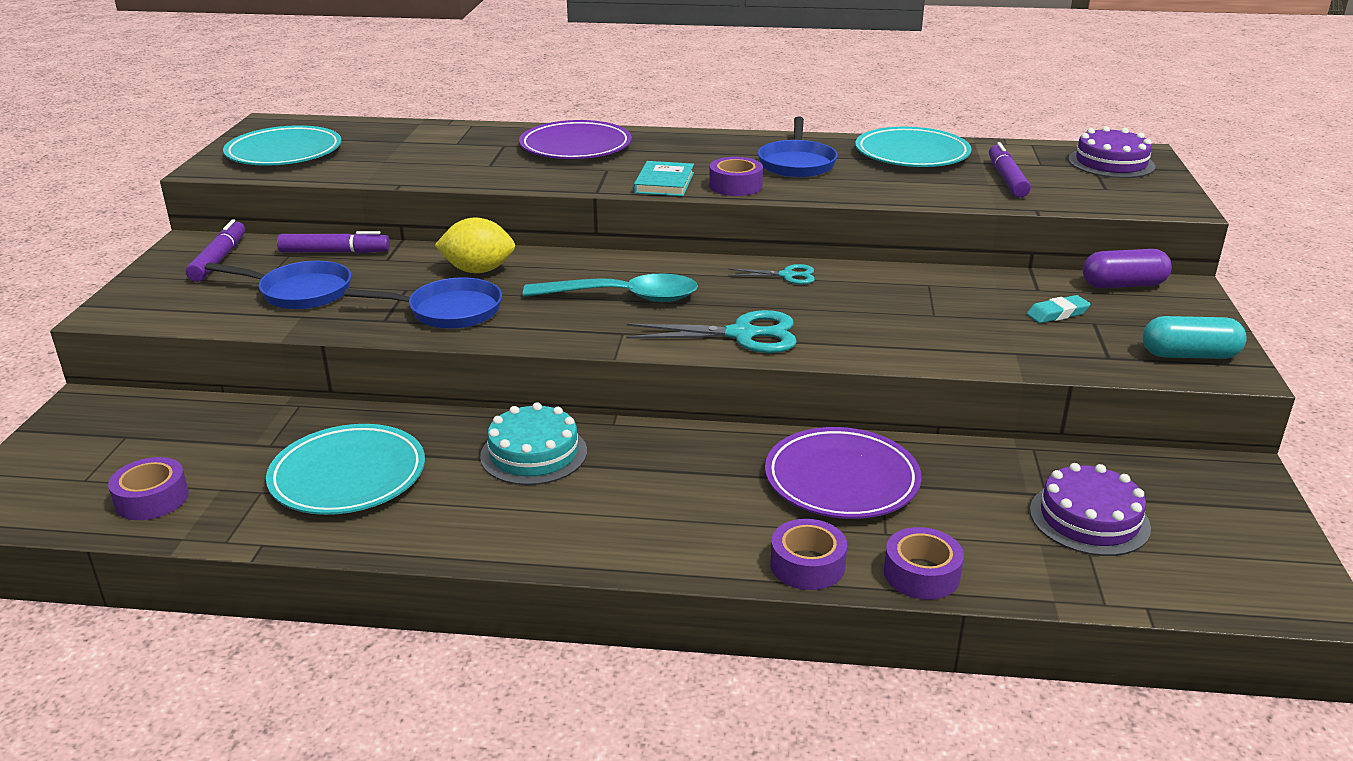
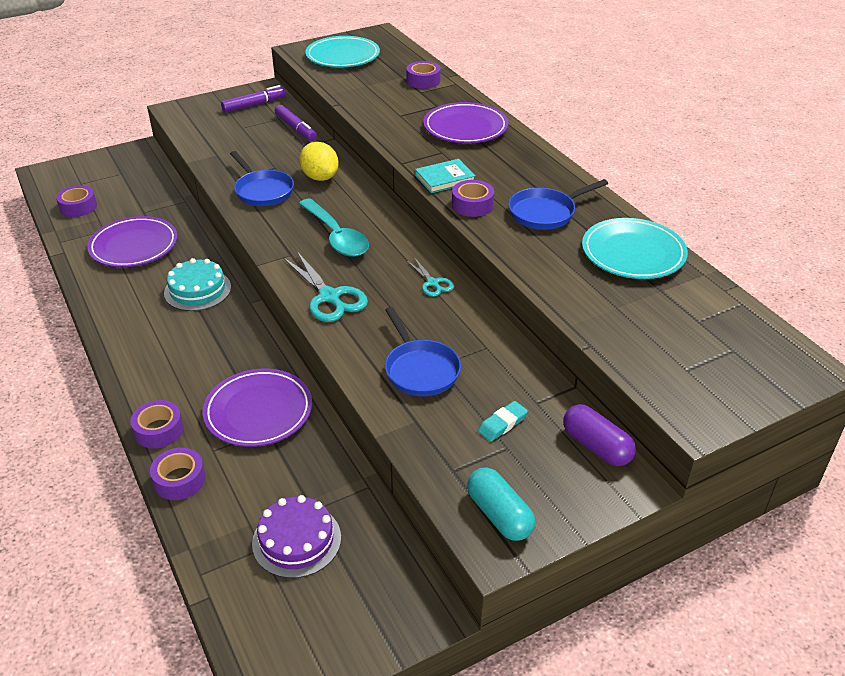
camera: 55 degrees right, 10 degrees up
blue pan [205,261,351,309] -> blue pan moved to [385,307,461,396]
turquoise plate [266,424,425,515] -> purple plate [87,216,177,267]
purple marker [989,142,1031,197] -> none
turquoise eraser [1027,295,1091,323] -> turquoise eraser turned 75 degrees counterclockwise [478,401,528,442]
purple cake [1068,126,1155,178] -> none
none -> purple tape [406,61,441,89]

